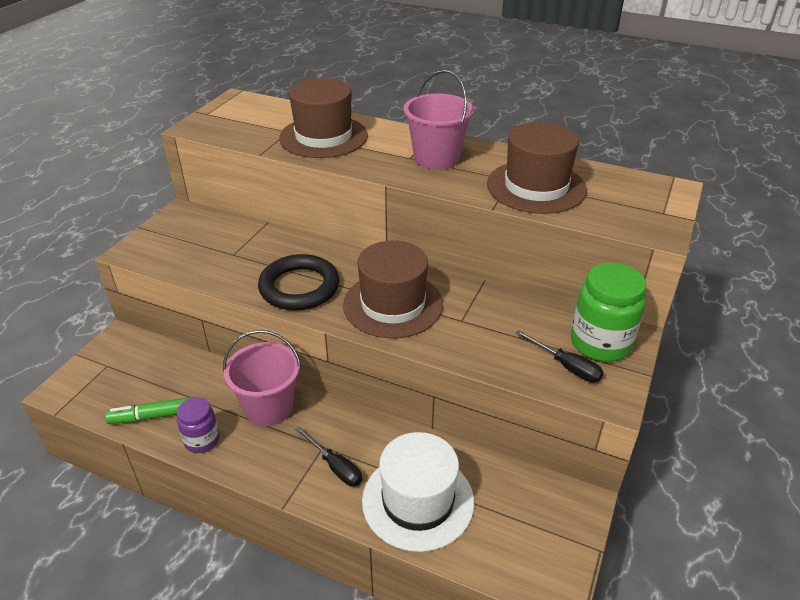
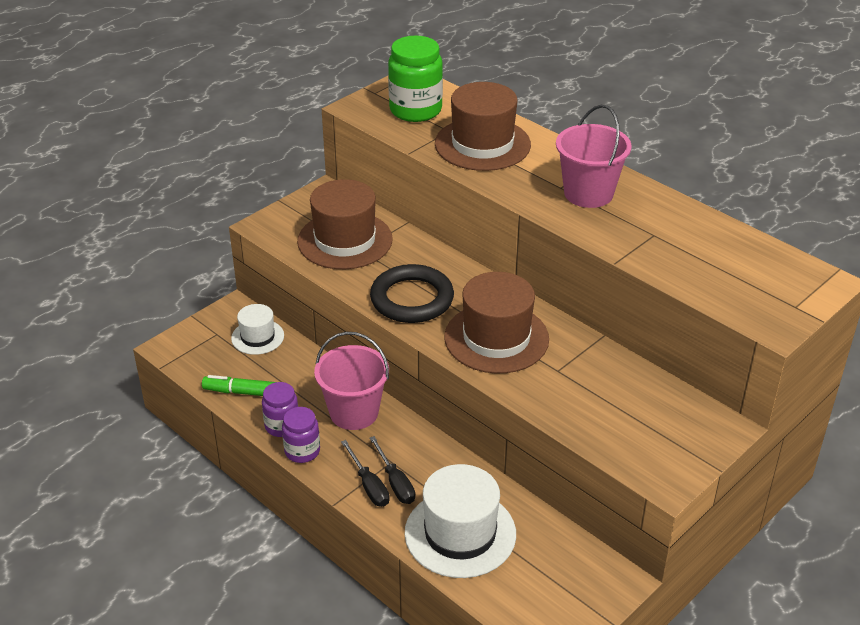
camera: 20 degrees right, 0 degrees up
brown hat [487,122,587,214] -> brown hat moved to [297,179,393,269]
black screwdriver [515,330,604,383] -> black screwdriver moved to [341,440,390,507]
green jar [571,263,646,362] -> green jar moved to [388,36,443,122]
none -> white hat [231,304,284,355]
none -> purple jar [282,407,320,463]

